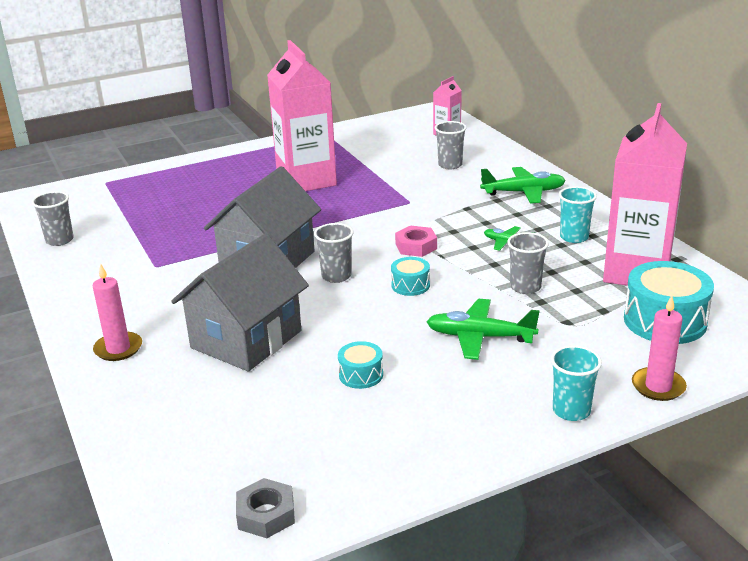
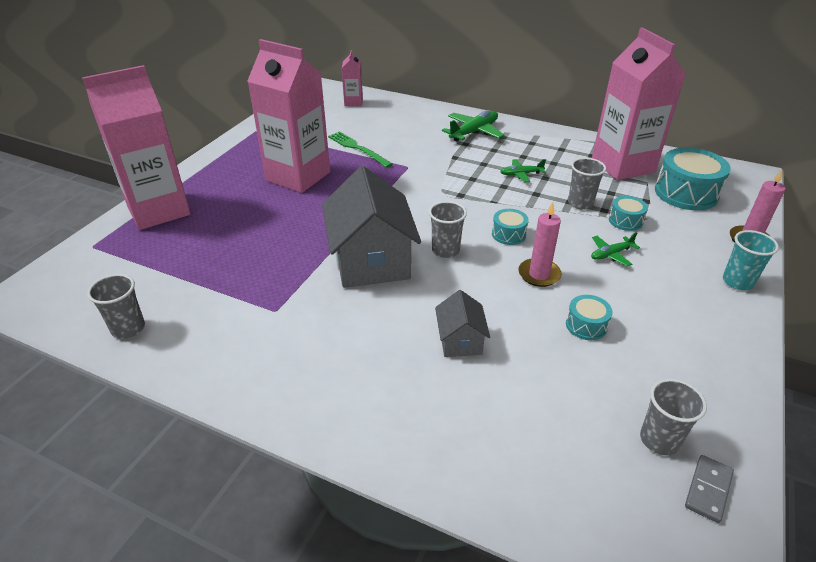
camera: 40 degrees left, 10 degrees up
pink candle [93,264,142,361] -> pink candle moved to [518,202,562,287]
grey house [171,233,309,371] -> grey house [435,290,490,357], size x0.49
grey nut [236,478,295,538] -> grey domino [685,455,734,523]
pink nut [395,225,437,257] -> none
green plane [427,299,540,360] -> green plane [591,232,640,266], size x0.58
grey cup [435,121,467,169] -> grey cup moved to [640,379,707,455]
turquoise cup [559,186,597,243] -> none
none -> pink carton [82,65,191,230]
none -> green fork [328,131,393,168]
none -> turquoise drum [609,196,648,231]

